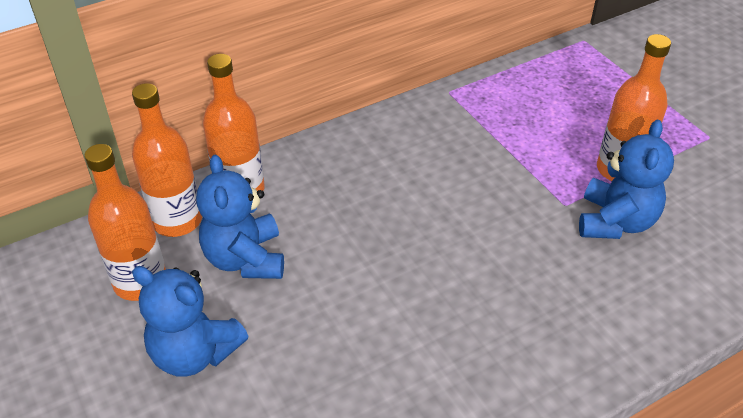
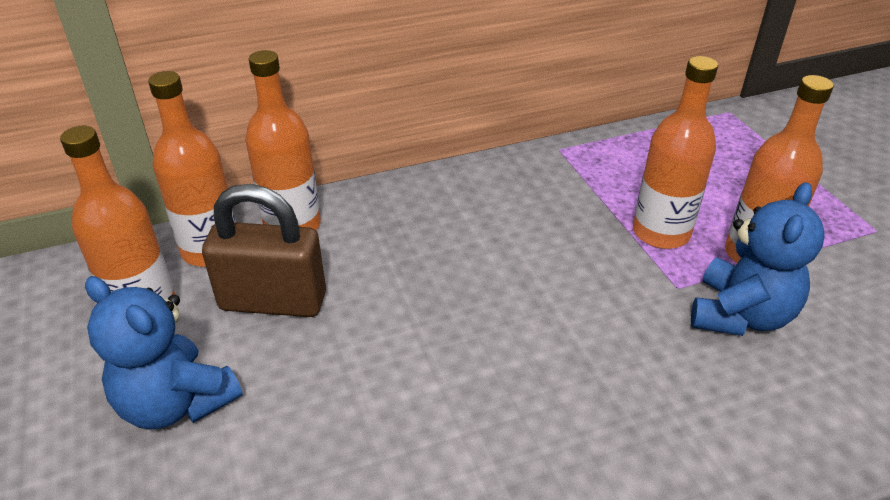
camera: 10 degrees right, 5 degrees down
blue teddy bear [196,155,284,279] -> brown padlock [202,184,326,317]
none -> orange bottle [633,56,718,249]

